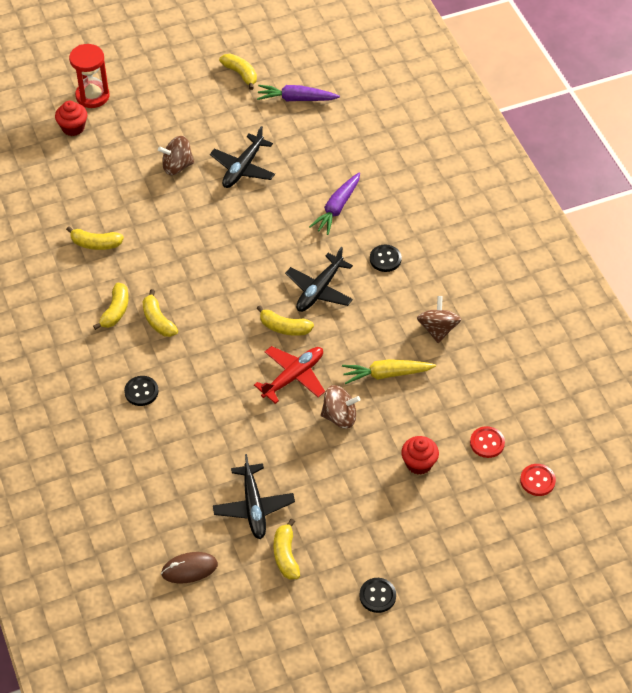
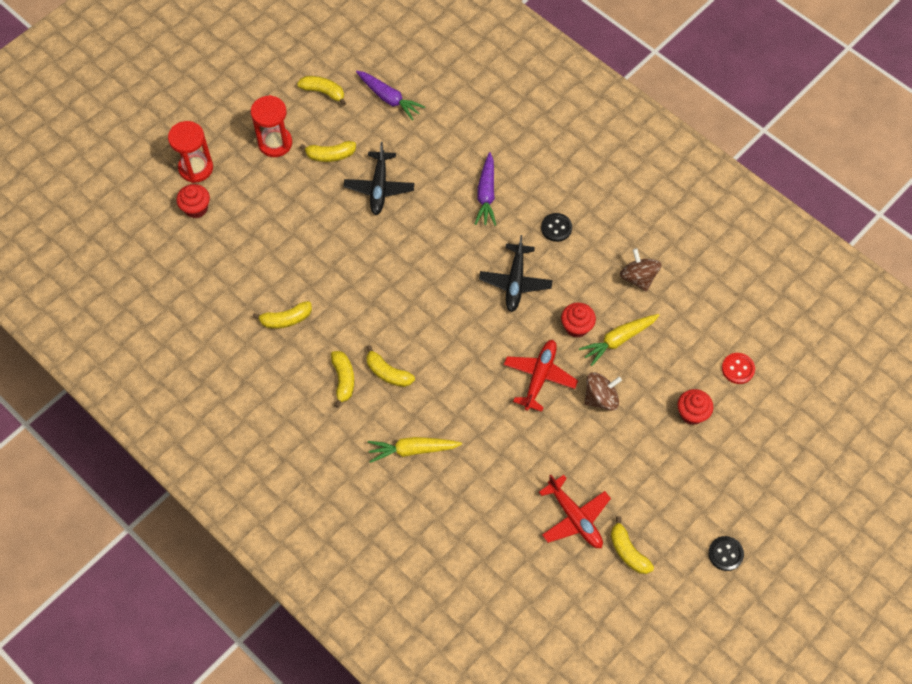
camera: 25 degrees left, 10 degrees up
black button [124,376,159,406] -> yellow carrot [368,437,462,463]
brown spinning top [158,136,194,175] -> none
brown mouse [161,552,218,583] -> none
black plane [213,454,295,539] -> red plane [539,475,611,548]
purple carrot [257,85,340,101] -> purple carrot turned 120 degrees counterclockwise [356,71,425,121]
yellow banana [257,305,314,336] -> yellow banana moved to [300,141,356,162]
red button [520,464,556,496] -> none
none -> red hourglass [251,95,292,157]
none -> red cupcake [561,303,596,338]

